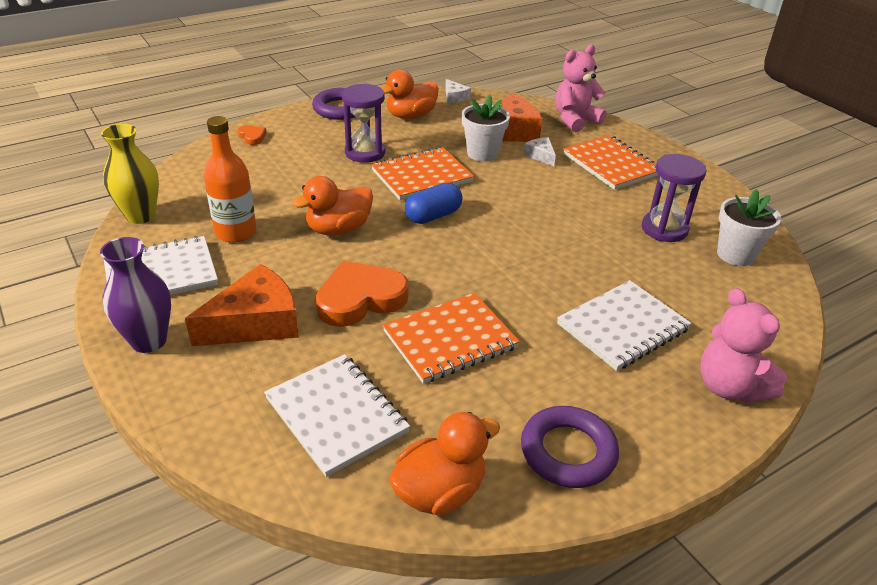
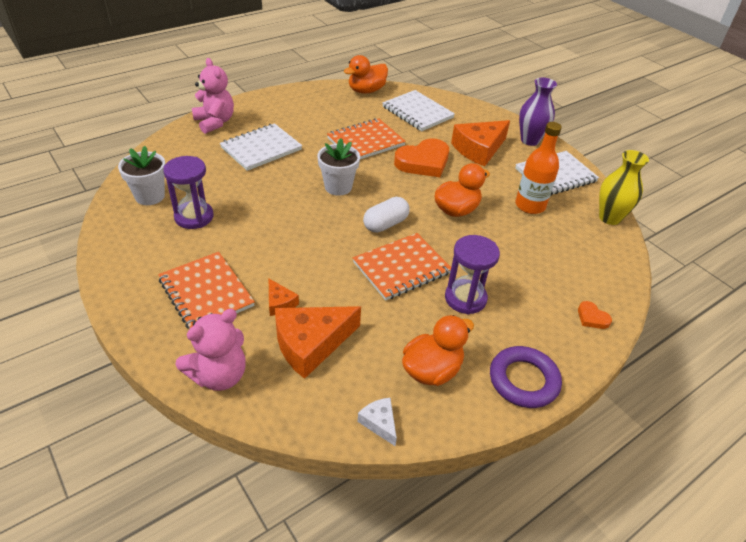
camera: 175 degrees right, 5 degrees up
blue capsule [405,183,463,224] -> white capsule [363,197,410,233]
white flower pot [462,95,510,162] -> white flower pot moved to [317,138,360,196]
purple ring [521,406,619,488] -> none
white cheese [523,137,556,167] -> orange cheese [269,279,299,316]

